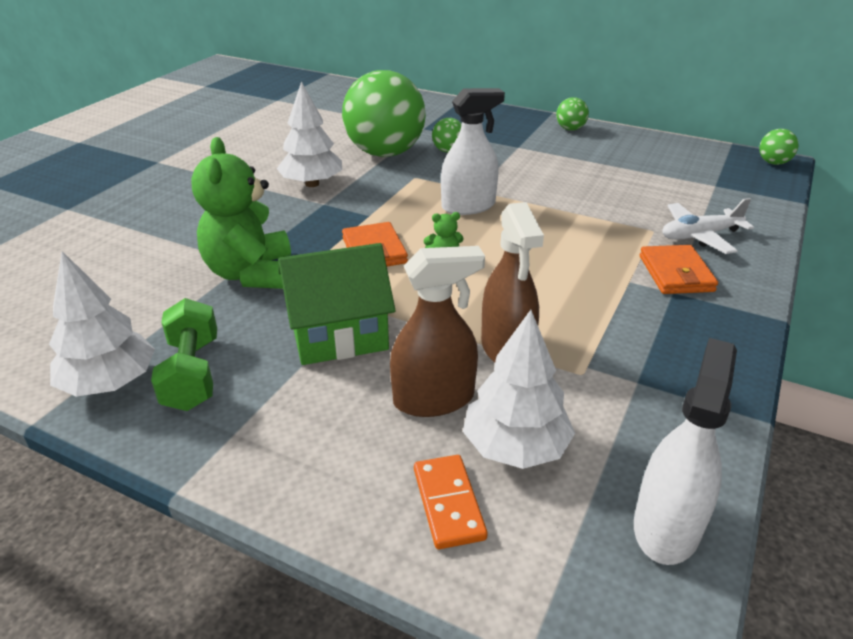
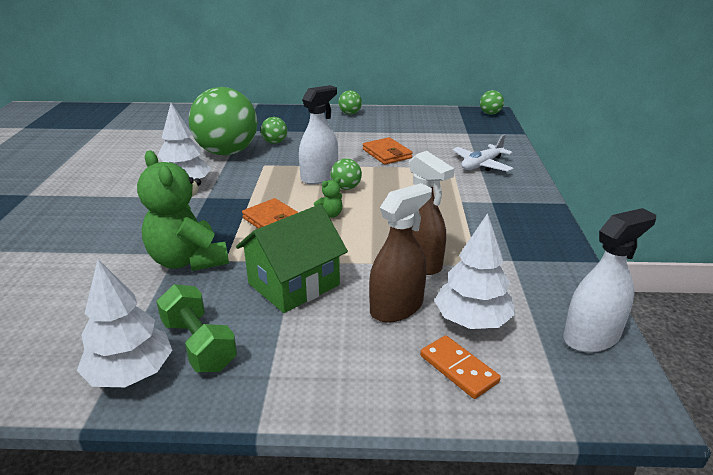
camera: 25 degrees left, 5 degrees down
white spray bottle [634,338,737,565] -> white spray bottle turned 60 degrees clockwise [563,208,656,353]
orange wallet [640,245,718,294] -> orange wallet moved to [363,137,413,165]
none -> green ball [331,158,362,190]

